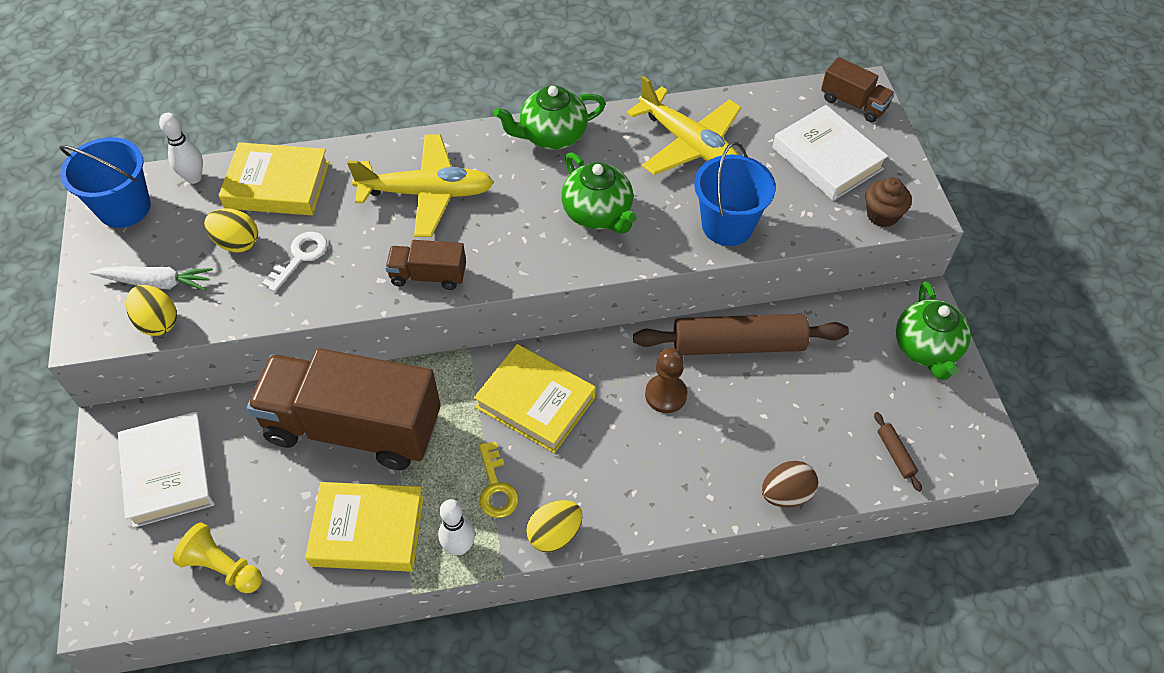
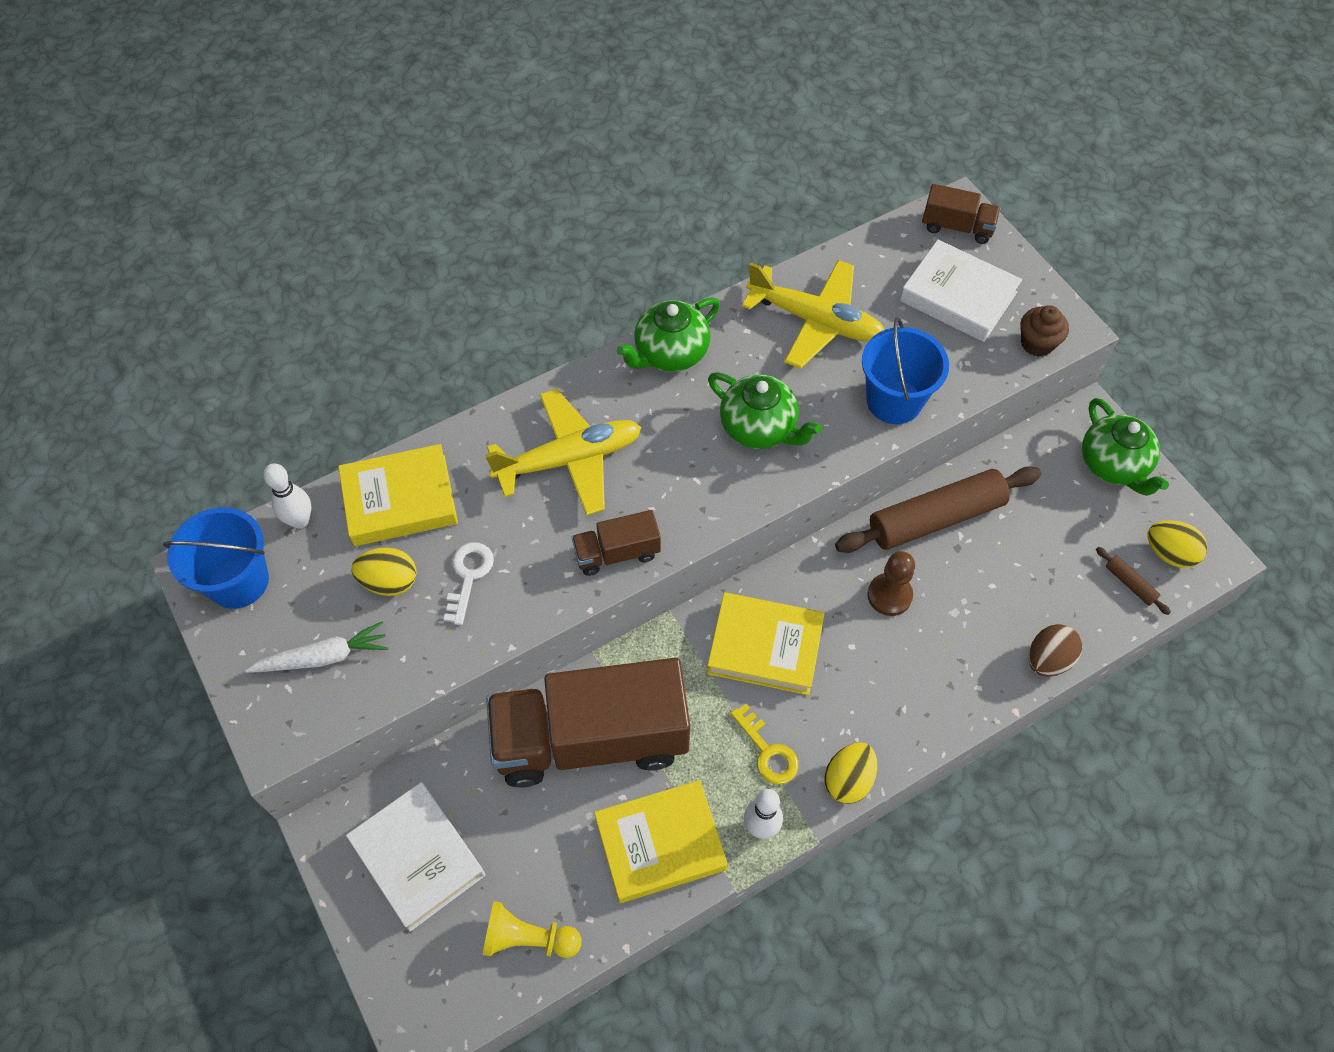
camera: 20 degrees left, 5 degrees up
yellow egg [126,285,177,336] -> yellow egg moved to [1148,520,1207,568]

